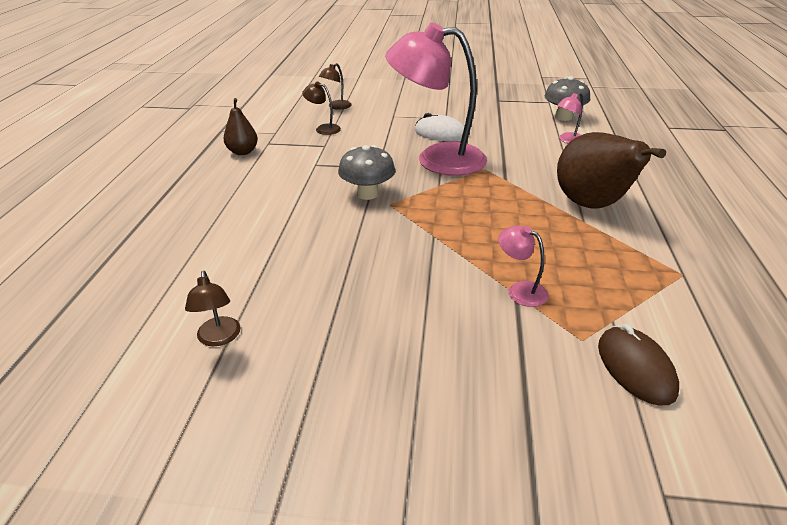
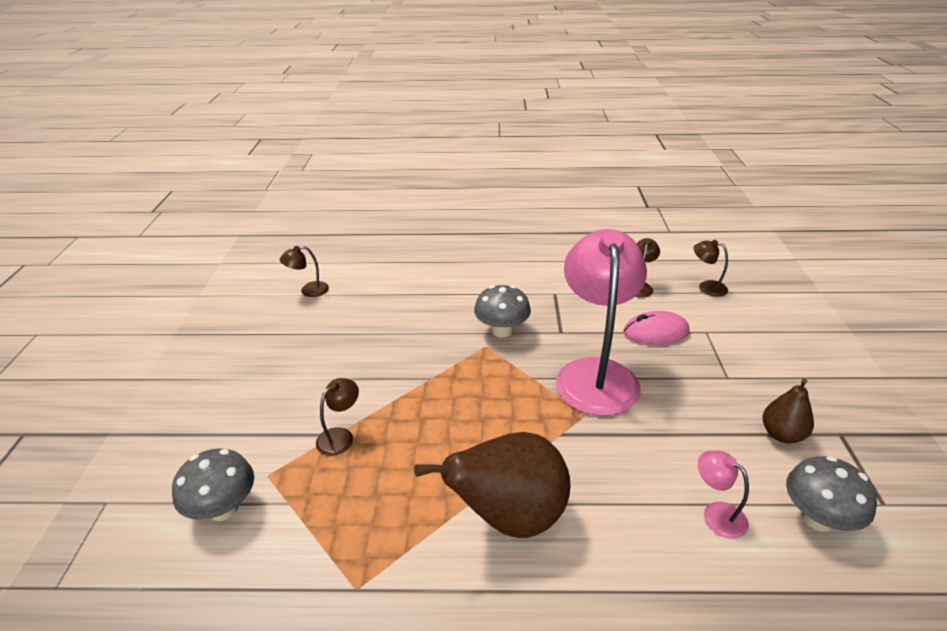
camera: 85 degrees right, 0 degrees up
brown pear [223,98,258,155] -> brown pear moved to [763,378,814,443]
white mouse [414,113,464,141] -> none
pink lamp [498,226,549,307] -> brown lamp [316,378,359,456]
brown mouse [598,324,679,406] -> grey mushroom [172,449,254,521]
none -> pink mouse [623,311,690,345]

